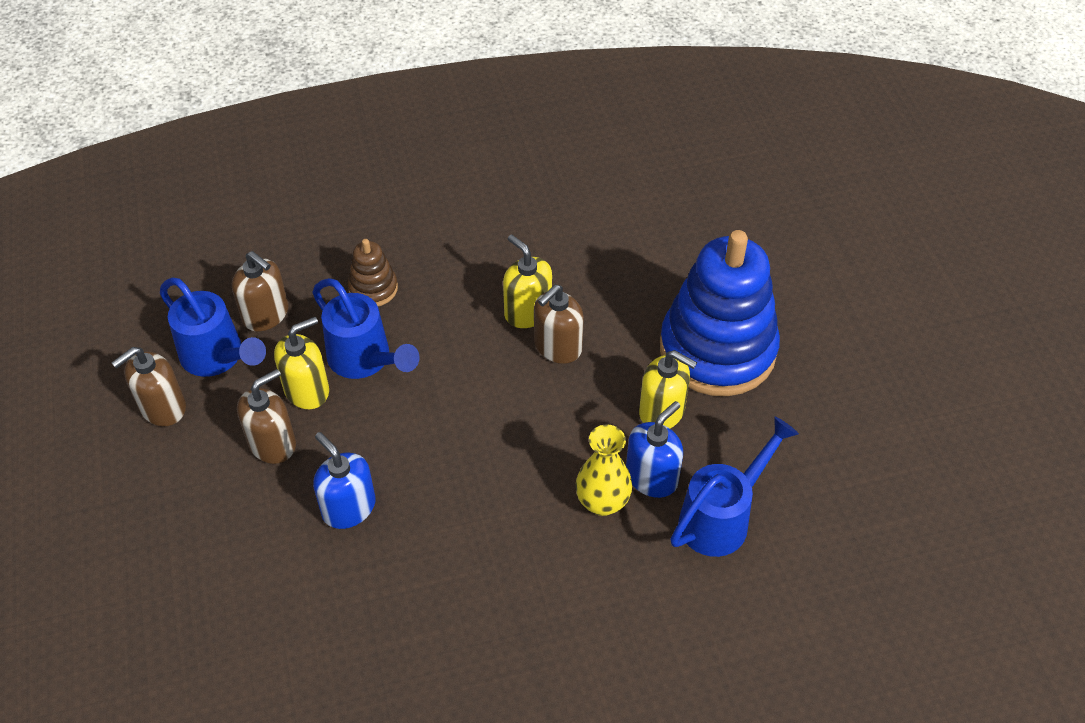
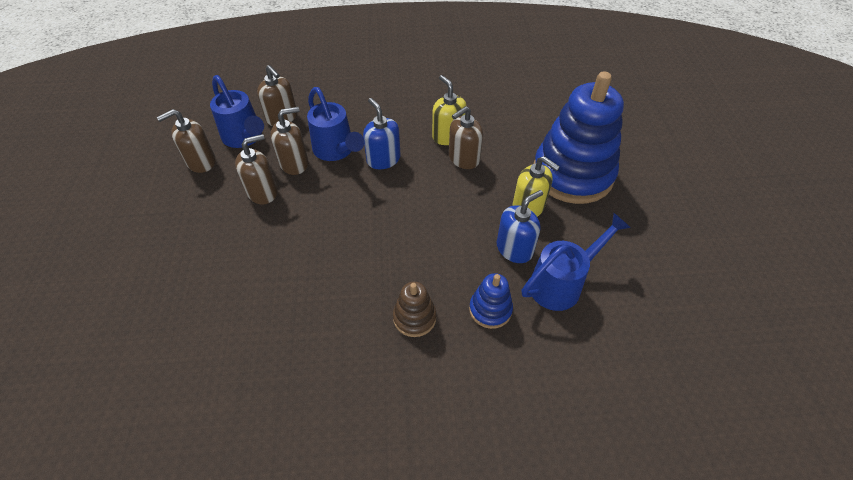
camera: 10 degrees right, 0 degrees up
yellow soap dispenser [274,317,329,409] -> brown soap dispenser [270,107,308,175]
blue soap dispenser [313,432,376,529] -> blue soap dispenser moved to [363,98,401,169]
brown stacking toy [348,239,398,306] -> brown stacking toy moved to [393,282,436,337]
yellow vase [575,424,632,516] -> none
none -> blue stacking toy [469,273,513,329]

